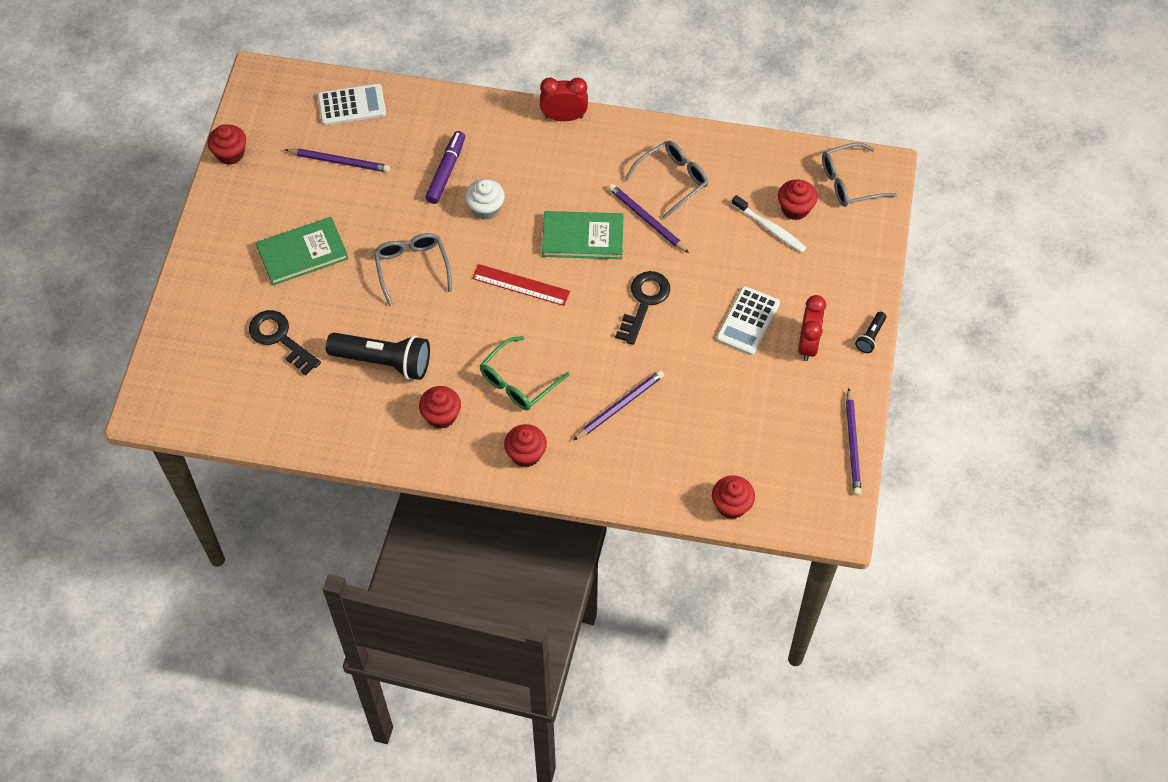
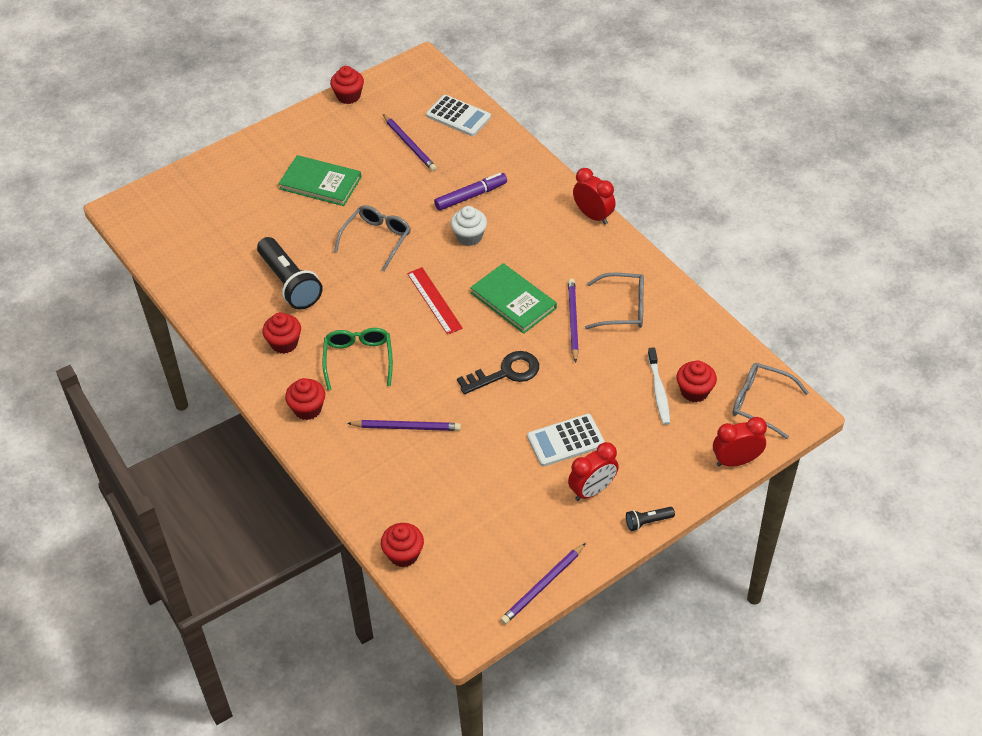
camera: 45 degrees right, 10 degrees down
black key [249,310,321,376] -> none
green glasses [480,336,570,410] -> green glasses turned 90 degrees clockwise [323,328,393,390]
none -> red clock [713,417,767,467]

